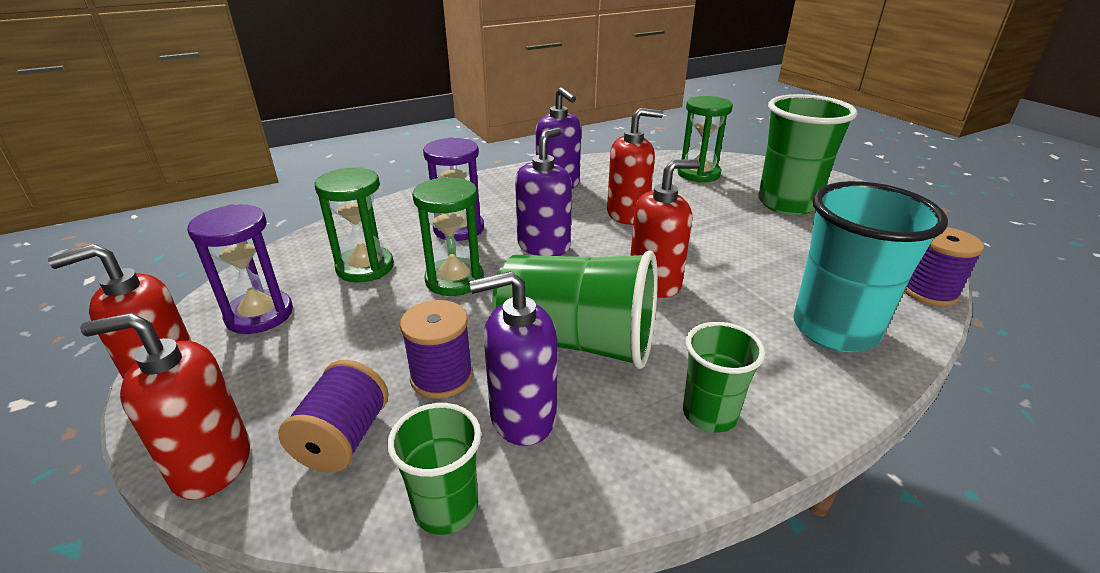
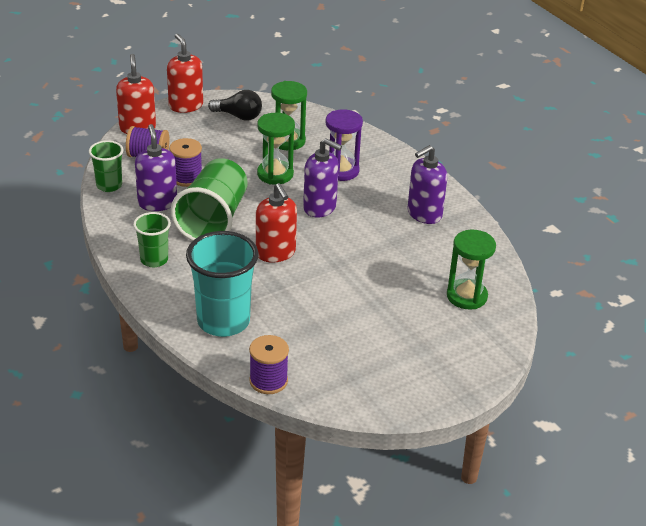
camera: 85 degrees right, 5 degrees up
purple hourglass [187,204,293,334] -> black light bulb [208,90,262,121]
red soap dispenser [607,108,663,225] -> none
green cup [758,94,857,215] -> none

